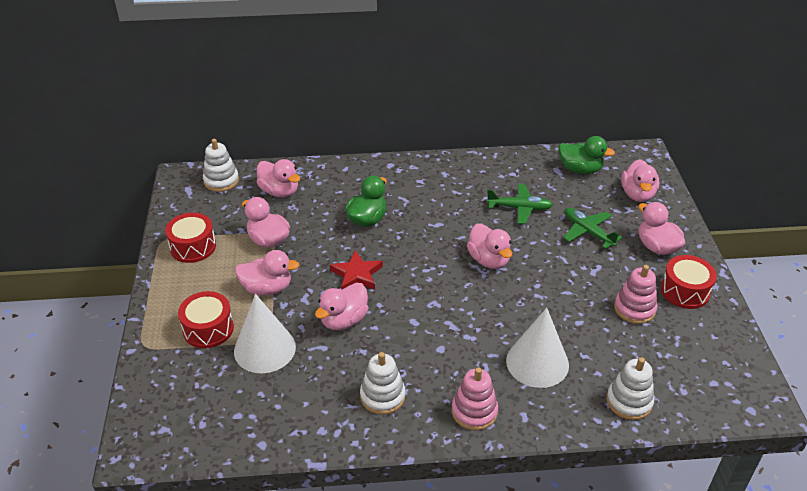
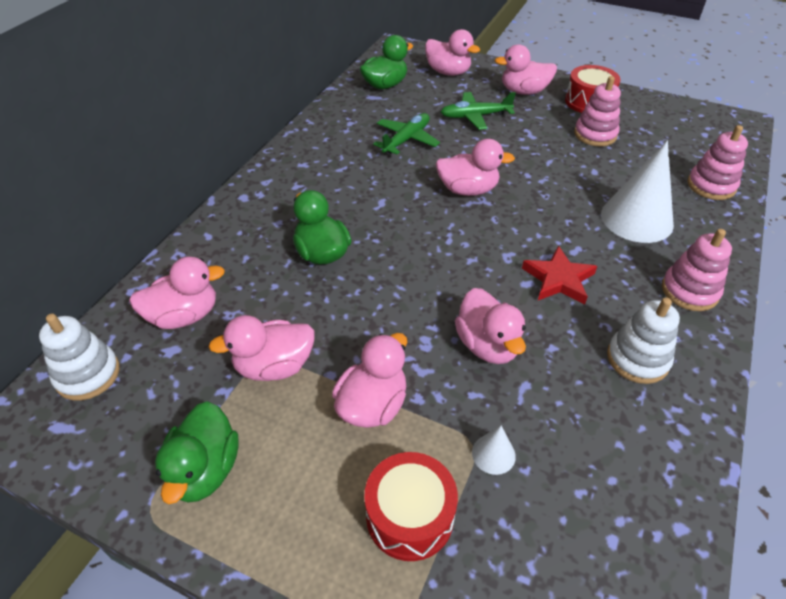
camera: 60 degrees left, 5 degrees up
red drum [165,213,216,263] -> green duck [155,401,238,504]
white cone [234,294,296,373] -> white cone [472,426,516,475], size x0.44
red star [330,250,383,290] -> red star moved to [522,245,597,304]
white stacking toy [607,357,654,420] -> pink stacking toy [687,125,748,200]

